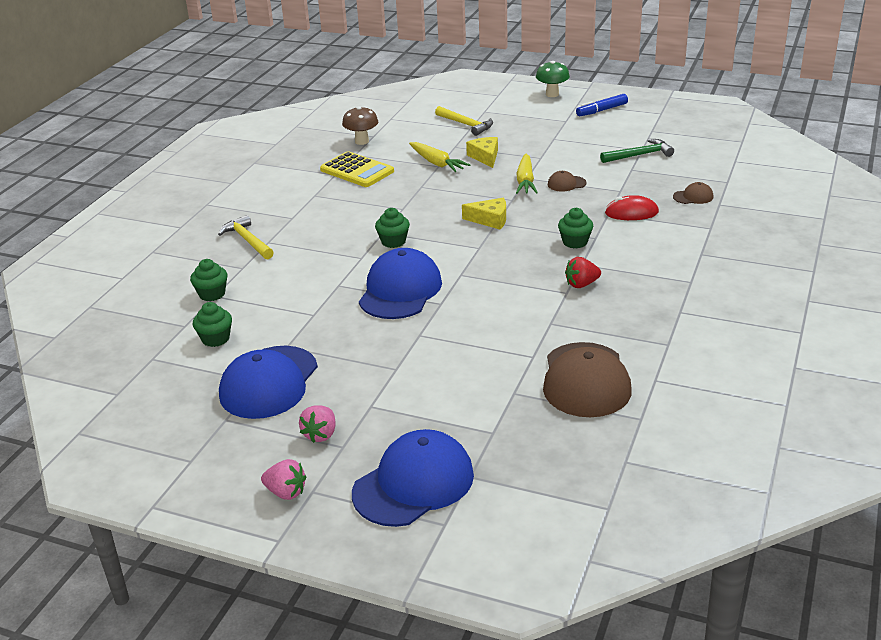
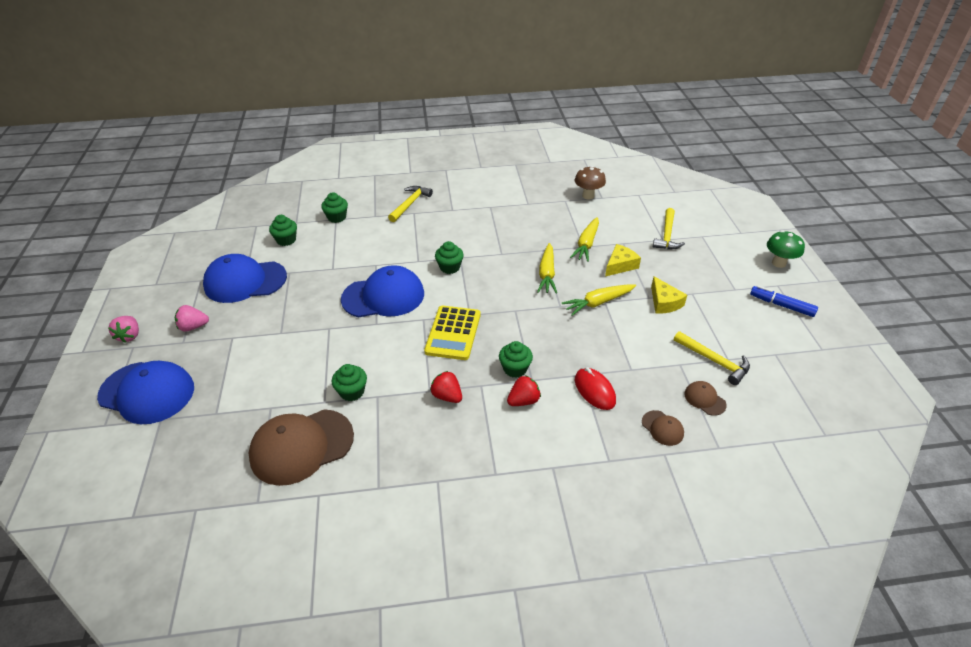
camera: 60 degrees right, 10 degrees up
yellow calculator [320,151,394,187] -> yellow calculator moved to [424,305,481,360]
yellow cheese [462,198,506,229] -> yellow cheese moved to [651,276,687,314]
brown cap [548,171,587,192] -> brown cap moved to [684,381,727,416]
green hammer [600,139,674,163] -> yellow hammer [674,331,750,385]
none -> green cupcake [332,364,367,401]
none -> red strawberry [507,375,541,406]
none -> yellow carrot [537,243,557,294]

